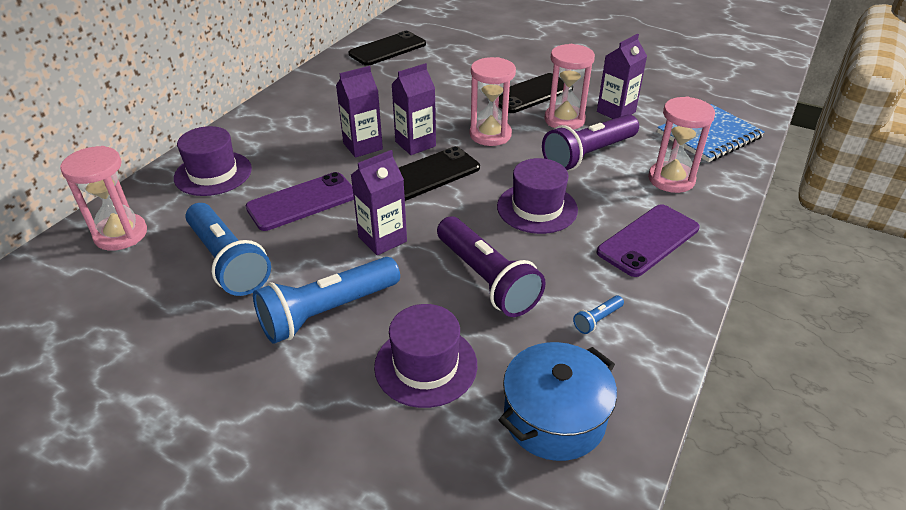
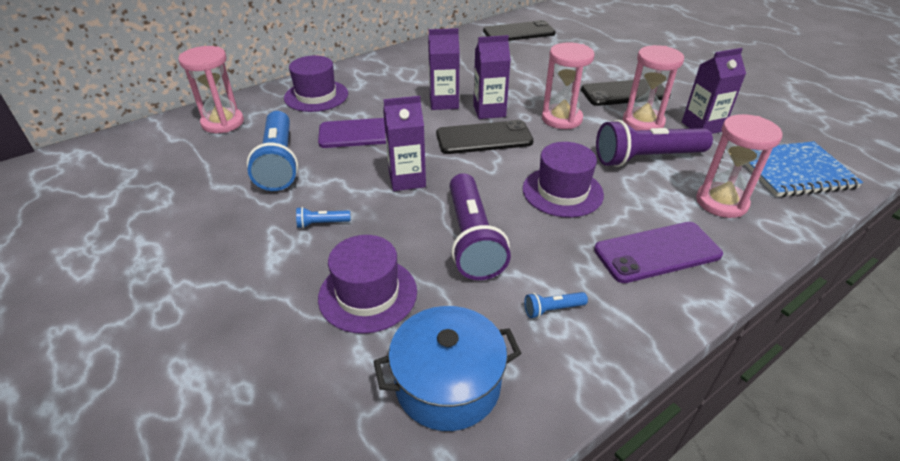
camera: 25 degrees right, 0 degrees up
blue flashlight [253,257,400,344] -> blue flashlight [296,207,351,228], size x0.41

